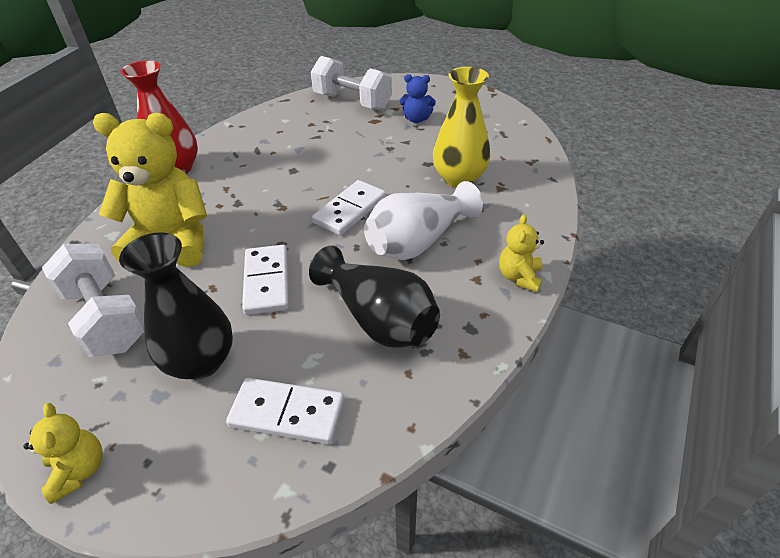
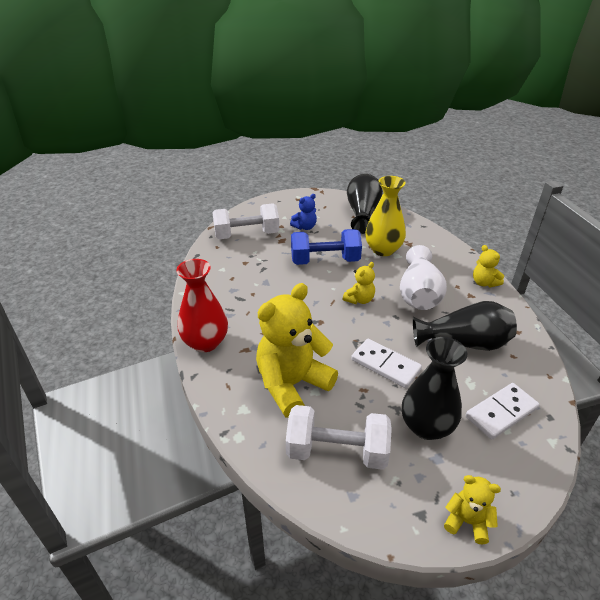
camera: 45 degrees left, 5 degrees down
white domino [312,180,386,236] -> yellow teddy bear [343,262,375,304]
none -> blue dumbbell [291,229,362,265]
none -> black vase [347,173,383,234]

